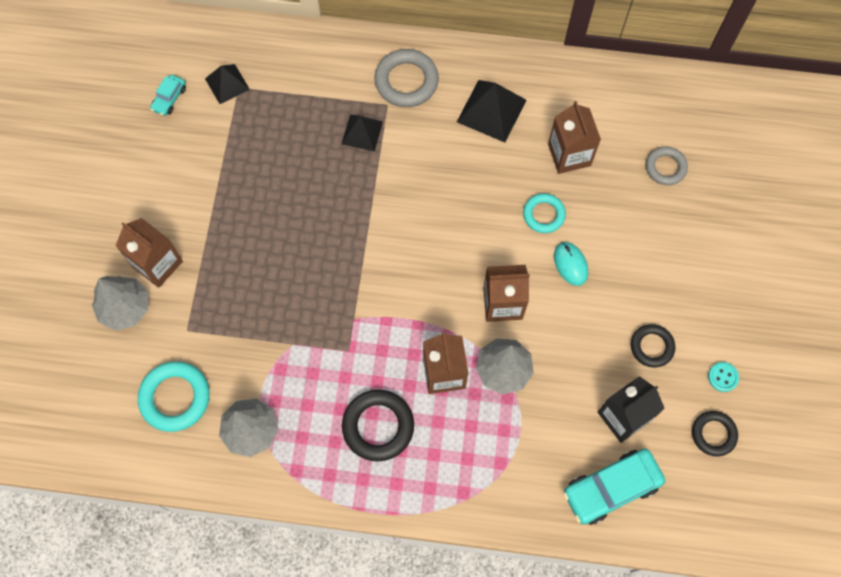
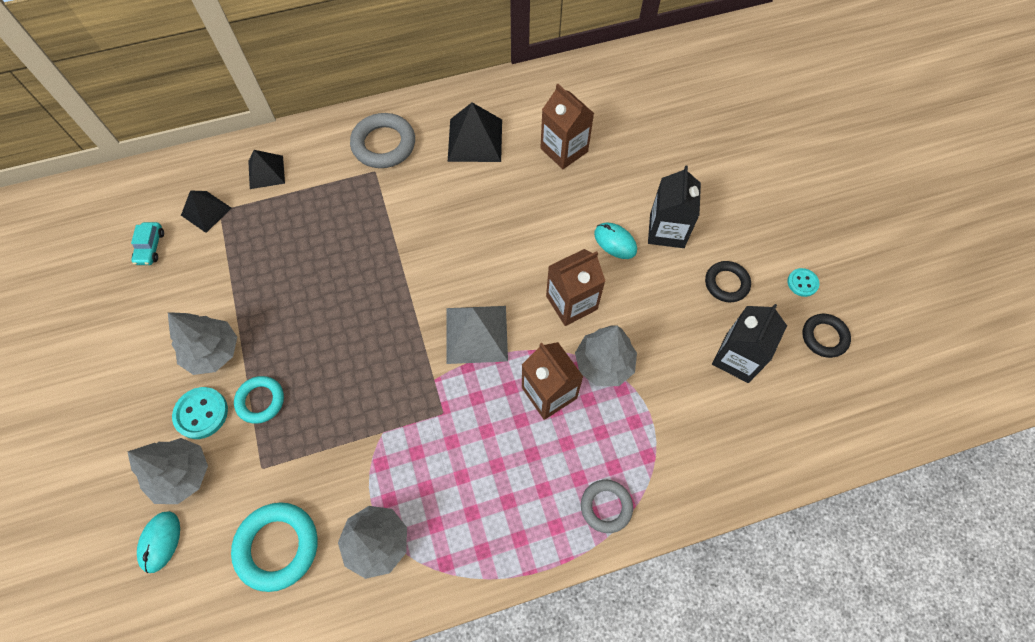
camera: 25 degrees left, 5 degrees down
brown carton [116,218,183,288] -> turquoise button [172,387,228,439]
black pyramid [342,115,383,151] -> black pyramid moved to [248,150,285,189]
black ring [342,390,414,461] -> none
turquoise ring [523,193,566,233] -> turquoise ring moved to [234,376,284,423]
turquoise car [563,449,665,525] -> none
grey ring [646,146,688,185] -> grey ring moved to [581,480,633,533]
none -> turquoise mouse [137,511,180,573]
none -> grey tree [168,312,237,375]
none -> grey pyramid [446,306,508,364]
none -> black carton [648,165,701,248]

